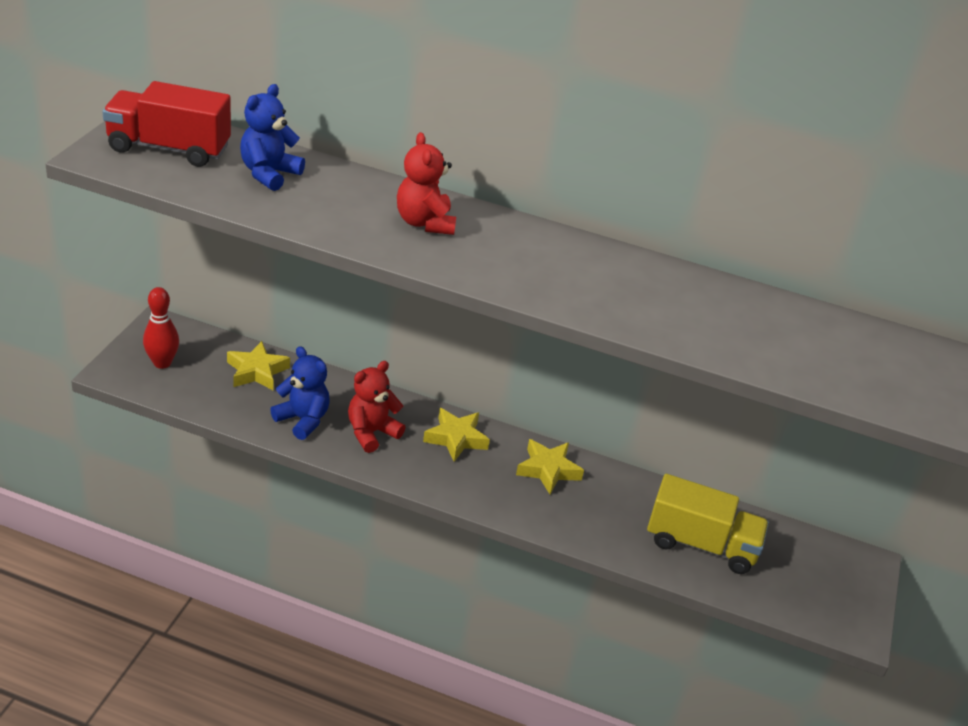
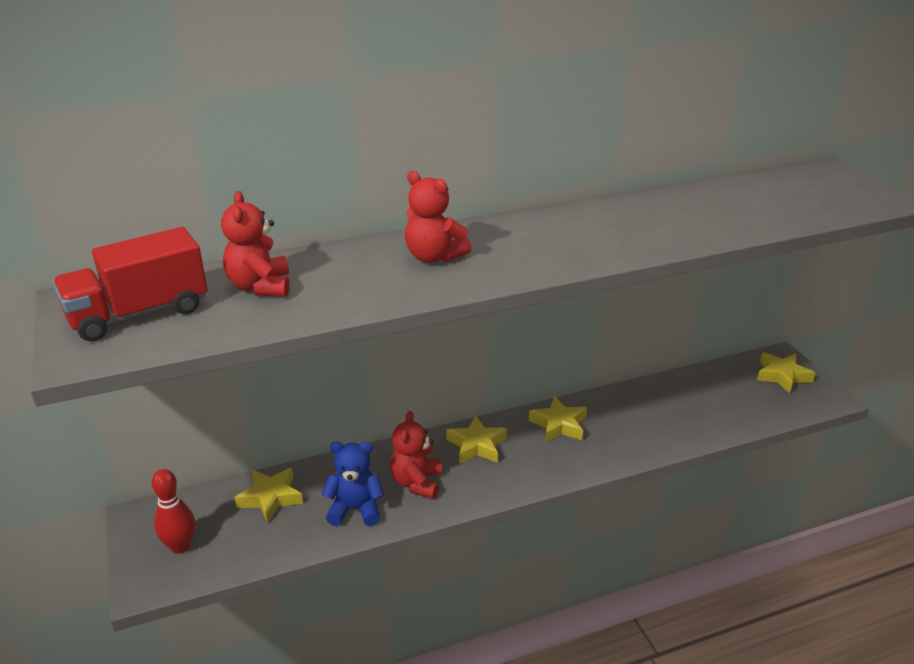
camera: 35 degrees left, 5 degrees down
blue teddy bear [240,84,305,191] -> red teddy bear [221,191,290,296]
yellow truck [647,474,769,574] -> none
none -> yellow star [757,353,815,393]

